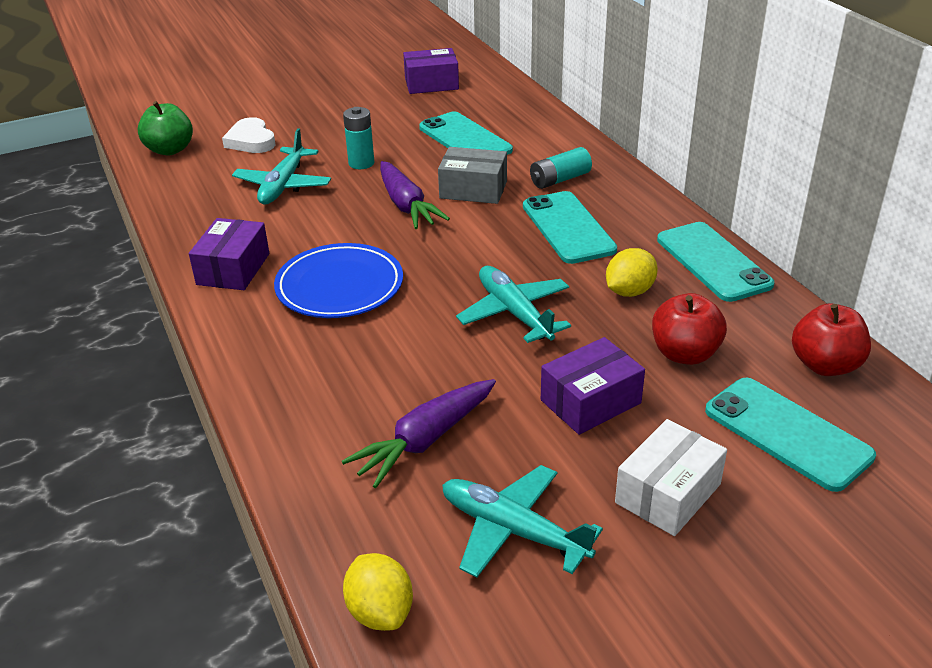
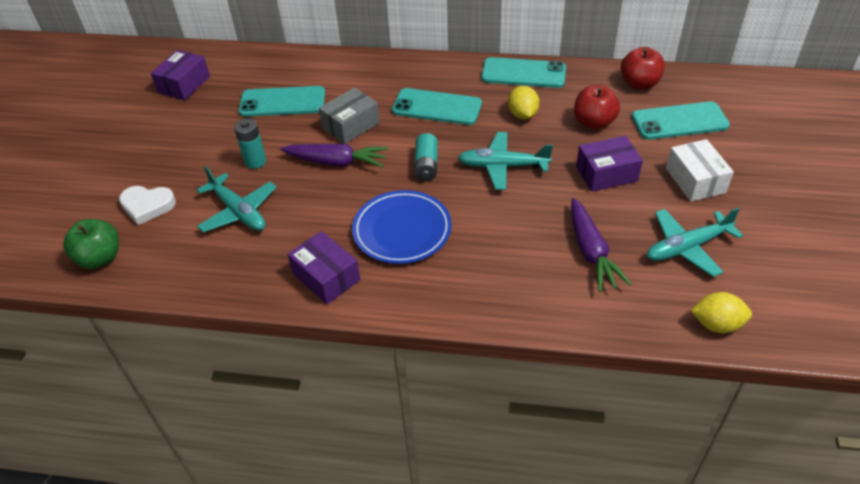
camera: 55 degrees left, 10 degrees up
turquoise battery [530,147,592,189] -> turquoise battery moved to [414,133,438,181]
purple box [541,337,645,435] -> purple box turned 75 degrees clockwise [576,136,643,192]

